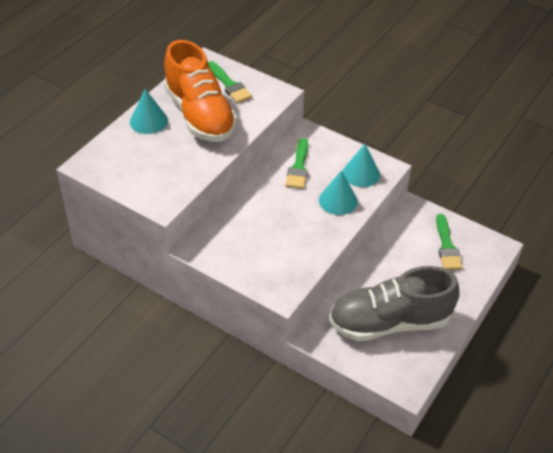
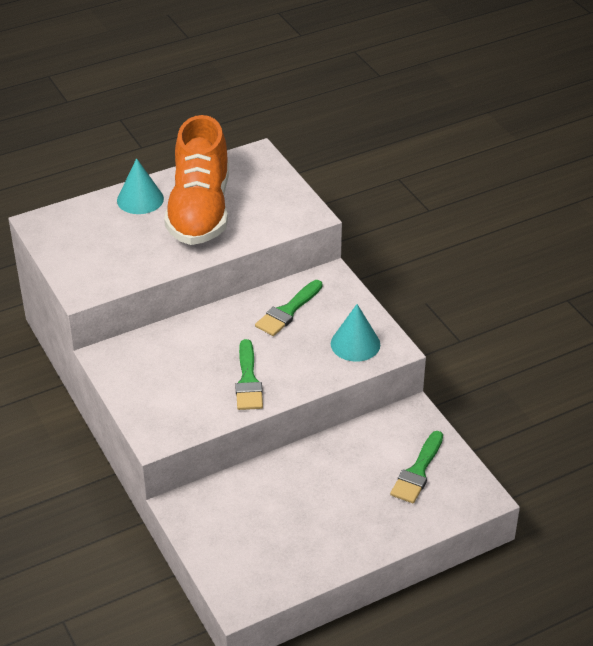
camera: 30 degrees right, 5 degrees down
green brush [208,61,252,103] -> green brush moved to [235,339,263,410]
turquoise cone [319,170,358,215] -> none
grey shoe [329,266,460,341] -> none

